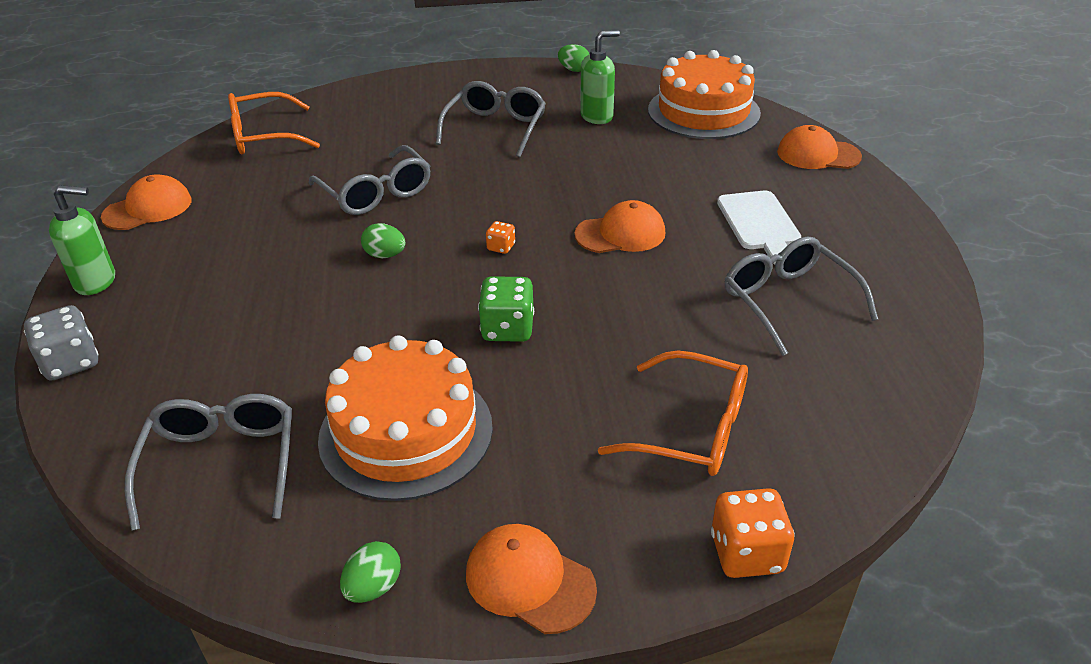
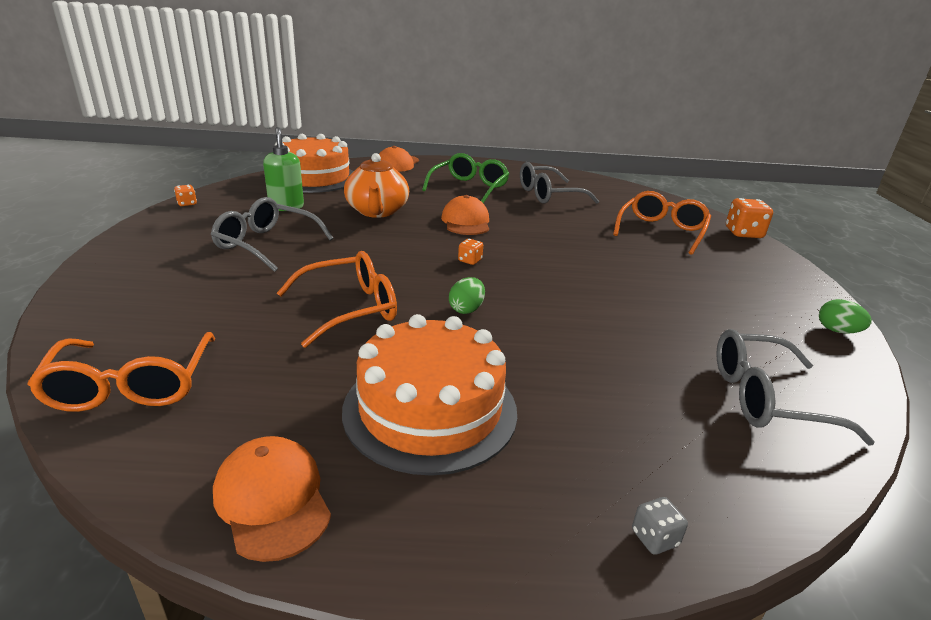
camera: 85 degrees left, 10 degrees down
grey dice [24,305,98,381] -> grey dice [632,497,688,555], size x0.53
green soap dispenser [49,185,115,295] -> none
grey glasses [309,145,430,215] -> orange glasses [277,251,397,348]
orange cake [318,335,493,501] -> orange cake moved to [342,314,517,476]
orange cap [466,524,597,634] -> none
green dice [478,276,534,342] -> none
green egg [558,44,589,72] -> orange dice [174,185,197,206]
white cutting board [717,191,801,265] -> green glasses [422,153,509,203]
none -> orange teapot [344,153,409,218]

